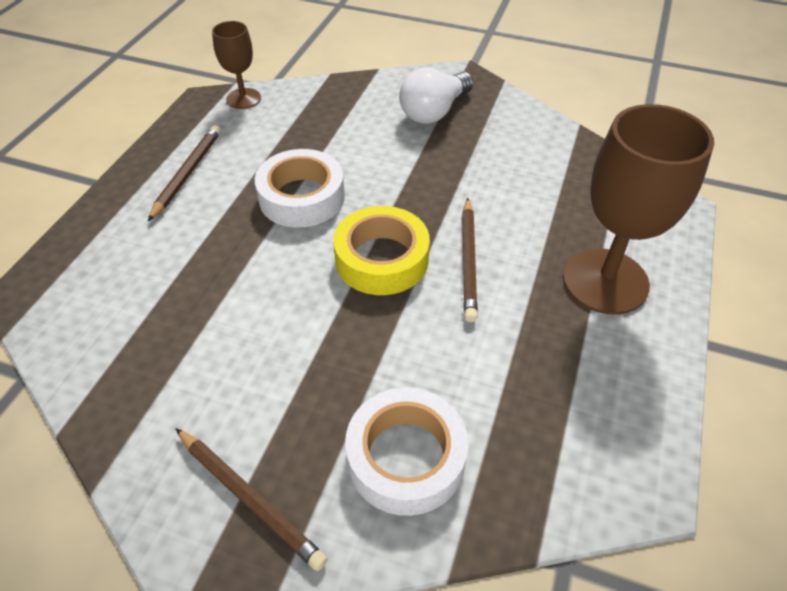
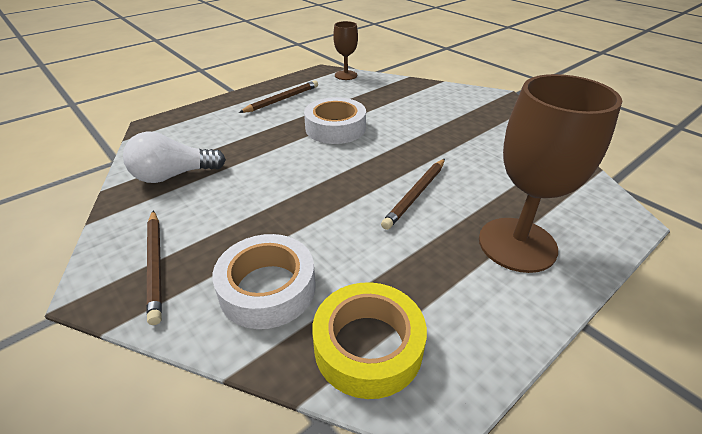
camera: 30 degrees right, 10 degrees down
yellow tape [333,206,430,295] -> yellow tape moved to [312,282,427,399]
white light bulb [399,67,474,124] -> white light bulb moved to [123,132,226,183]

